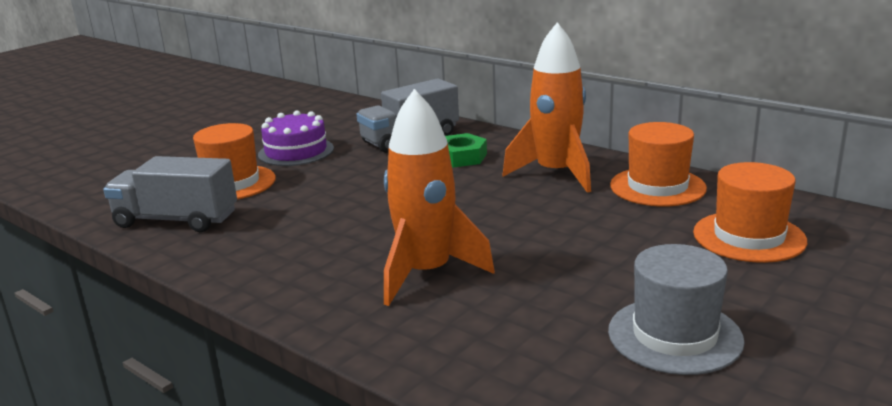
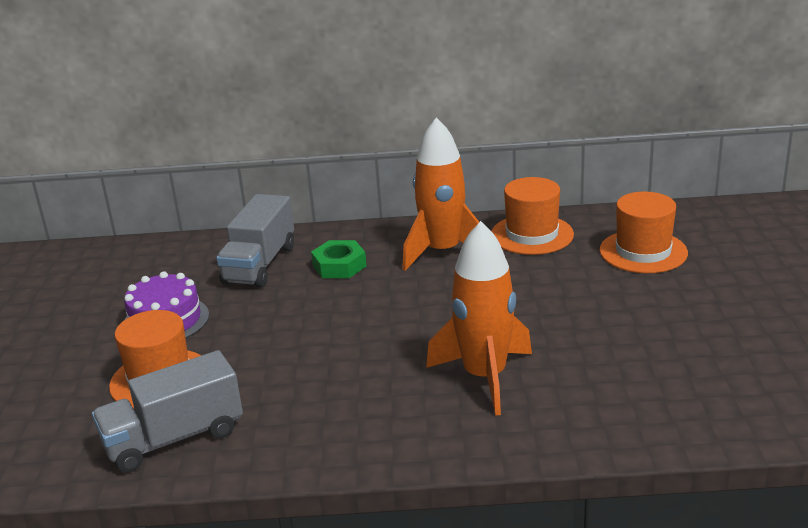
camera: 40 degrees left, 5 degrees up
grey hat [608,244,745,375] -> none

